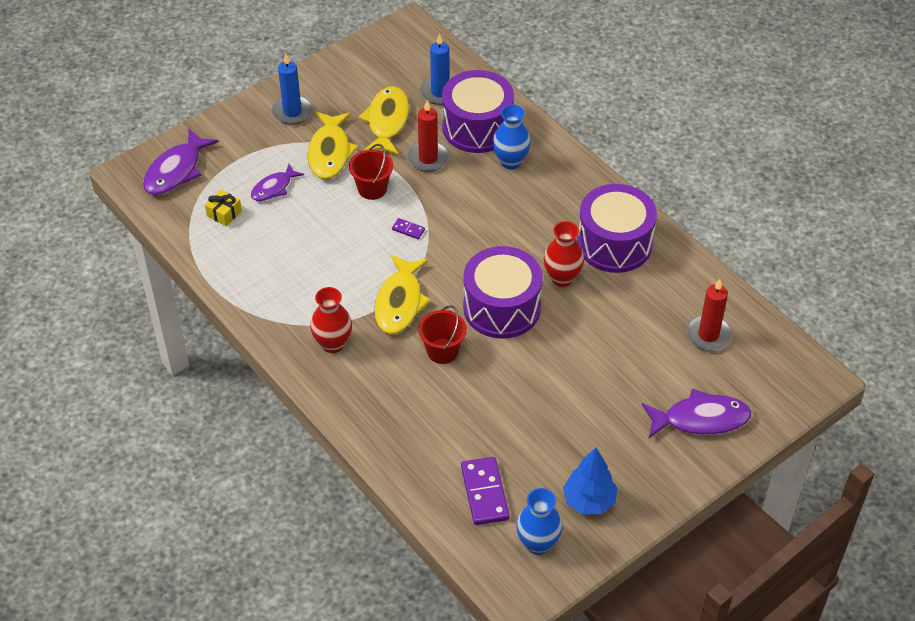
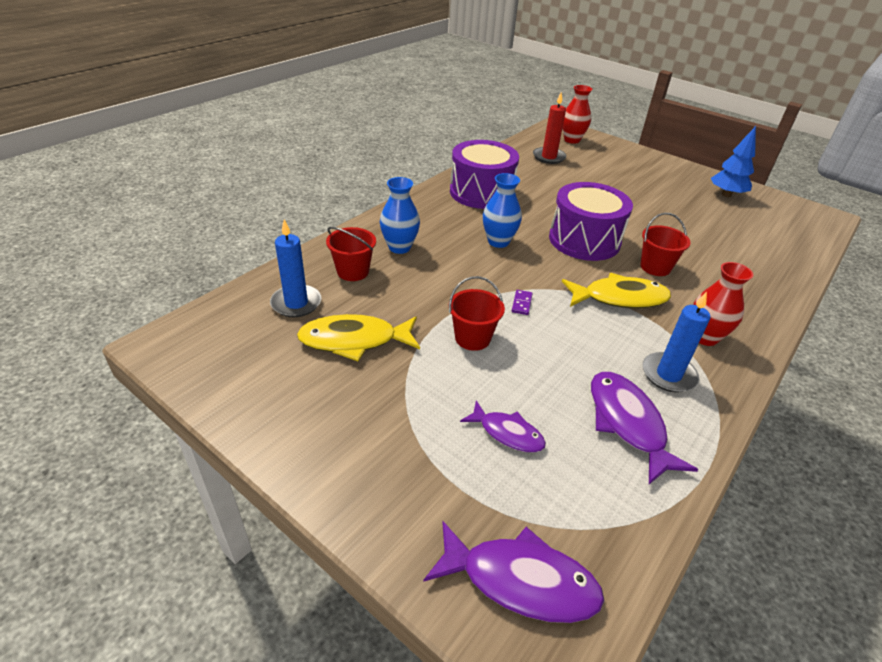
camera: 105 degrees left, 10 degrees down
yellow gift [205,190,242,226] -> none
blue candle [272,54,313,125] -> blue candle moved to [643,291,711,393]
yellow fish [308,112,359,179] -> none
red candle [407,100,449,172] -> none
purple drum [442,70,514,153] -> red bucket [326,227,376,281]
purple domino [461,457,510,525] -> none
blue vase [516,488,562,555] -> blue vase moved to [483,173,522,248]
red vase [543,221,584,287] -> red vase moved to [562,85,592,144]
purple fish [642,388,752,438] -> purple fish moved to [591,372,698,484]

